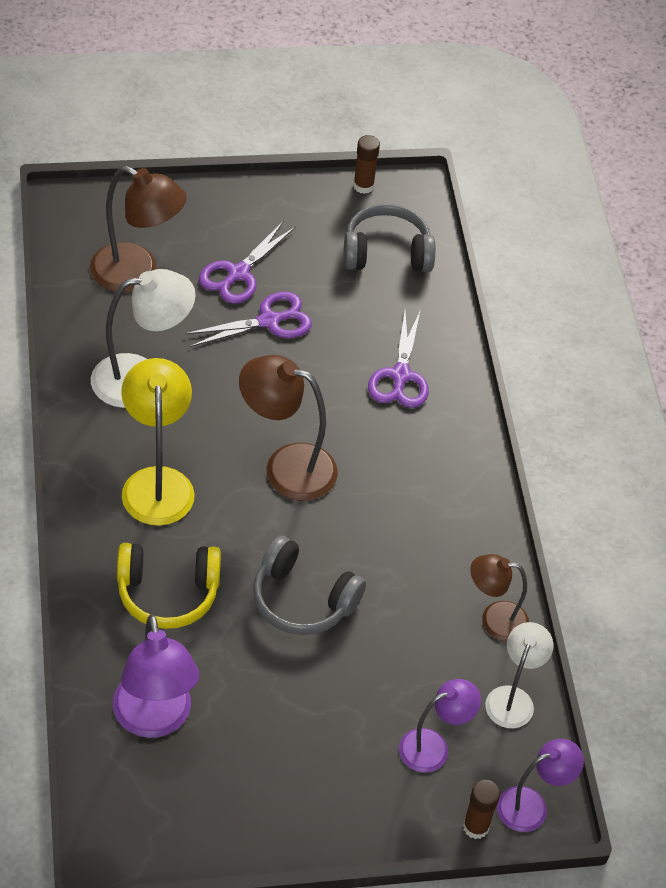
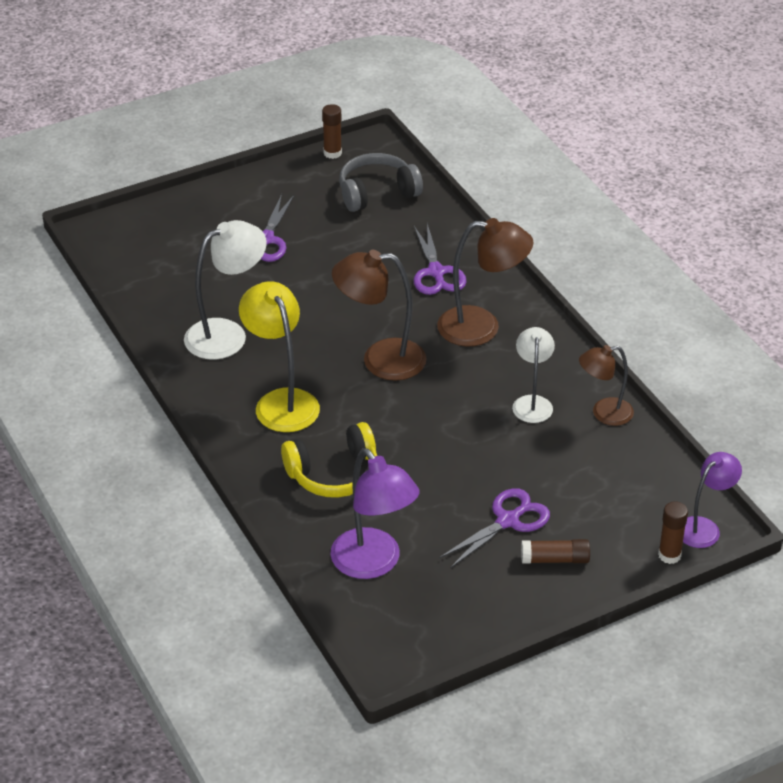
camera: 15 degrees left, 10 degrees down
brown lamp [90,166,187,292] -> brown lamp moved to [437,218,533,346]
purple scissors [184,292,312,347] -> purple scissors moved to [439,488,550,568]
grey headphones [253,535,366,635] -> none
purple lamp [399,679,481,772] -> none
white lamp [485,622,553,728] -> white lamp moved to [512,327,555,423]
none -> brown glue stick [521,539,590,564]

